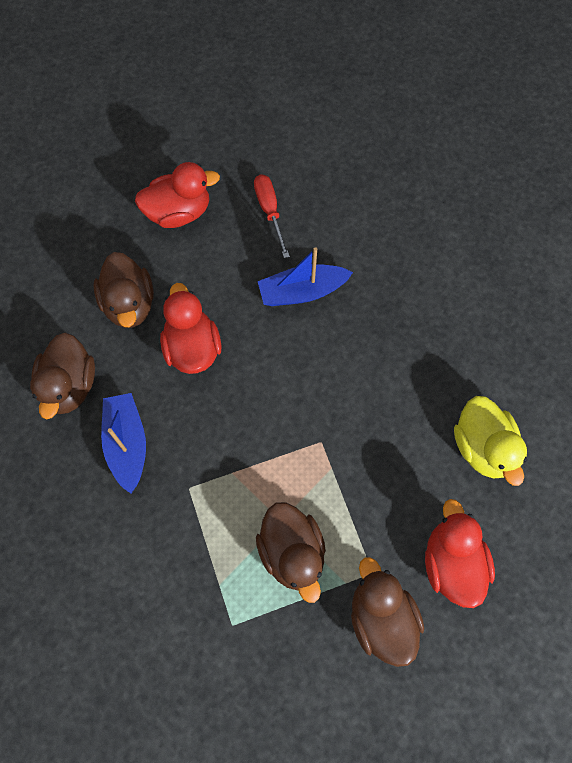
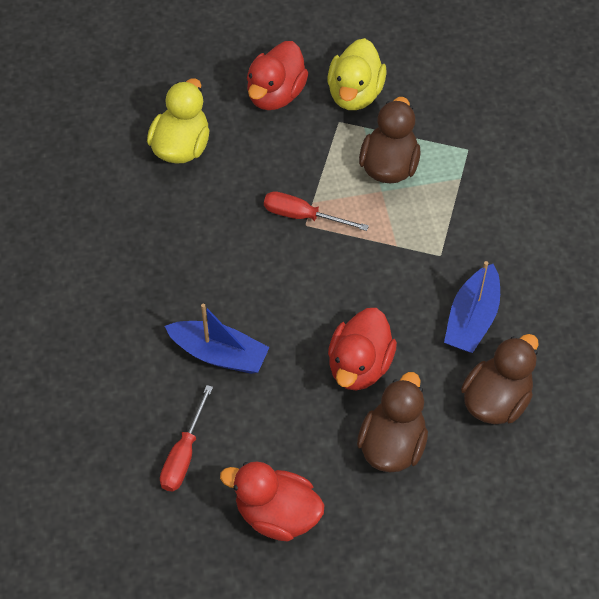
camera: 145 degrees left, 10 degrees down
brown duck [351,557,424,667] -> yellow duck [327,38,387,110]
none -> red screwdriver [264,191,369,231]

